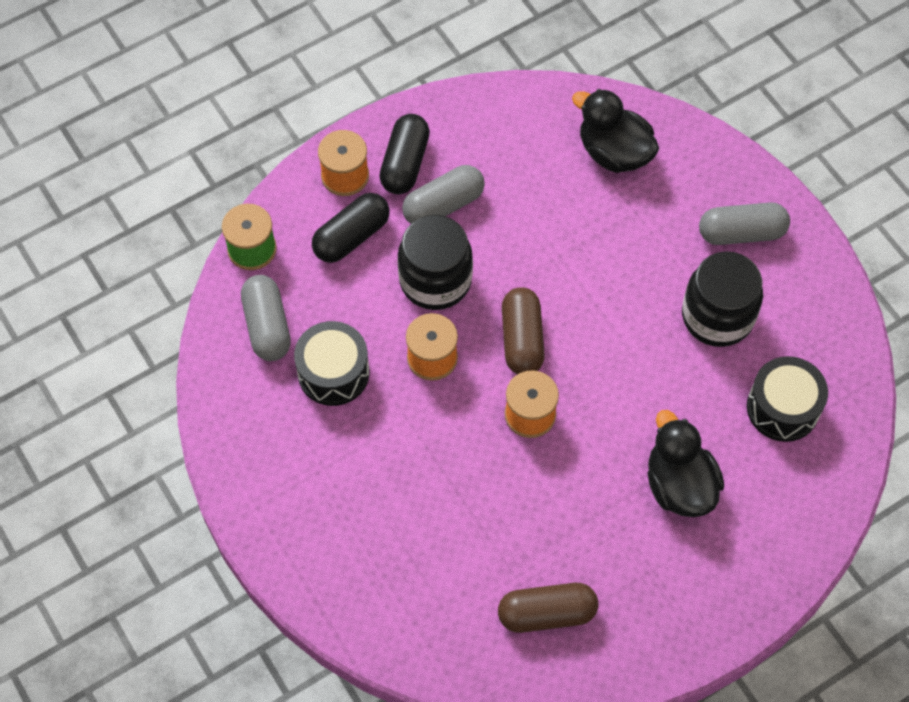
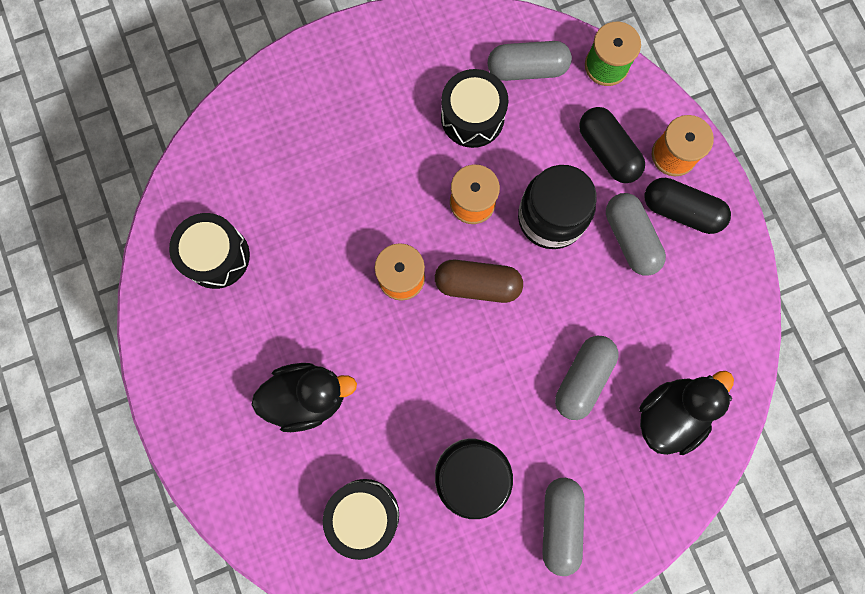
camera: 100 degrees right, 15 degrees up
brown capsule [498,583,598,633] -> black drum [169,213,250,289]
none -> grey capsule [555,336,618,420]

